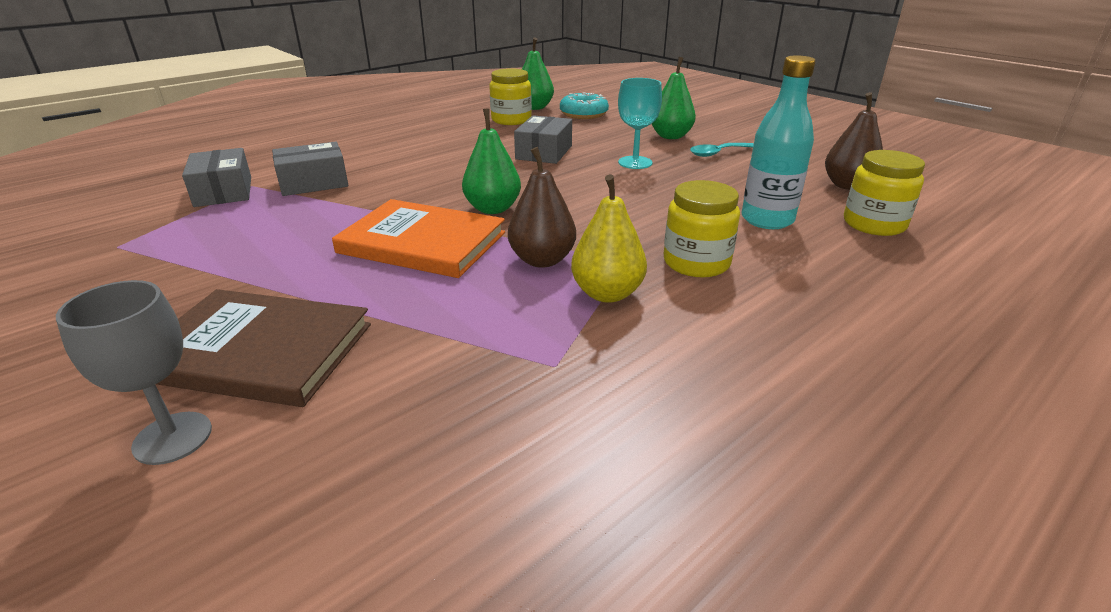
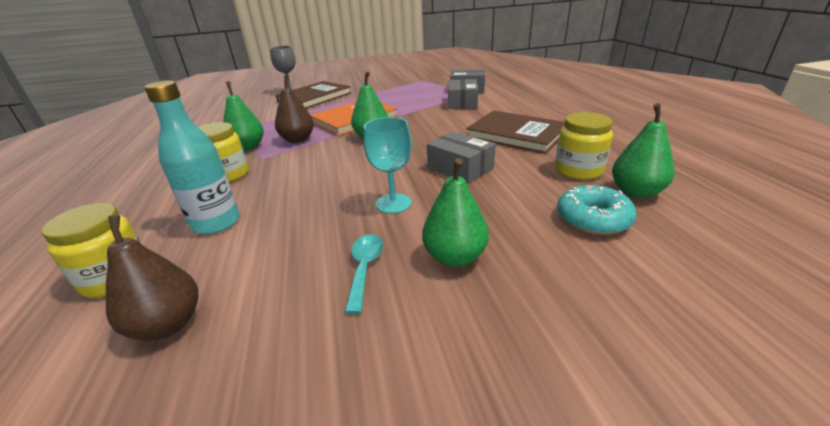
camera: 120 degrees right, 0 degrees up
yellow pear [571,174,647,303] -> green pear [223,81,264,151]
none -> brown book [466,111,565,154]

